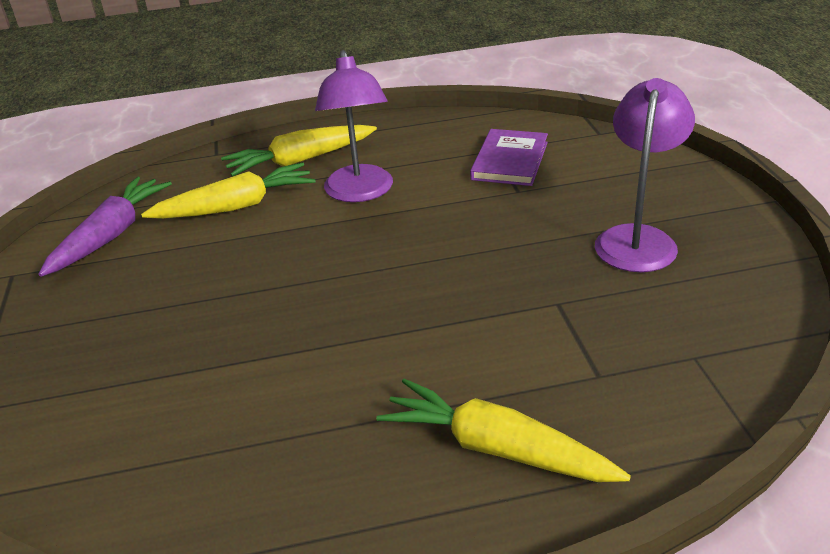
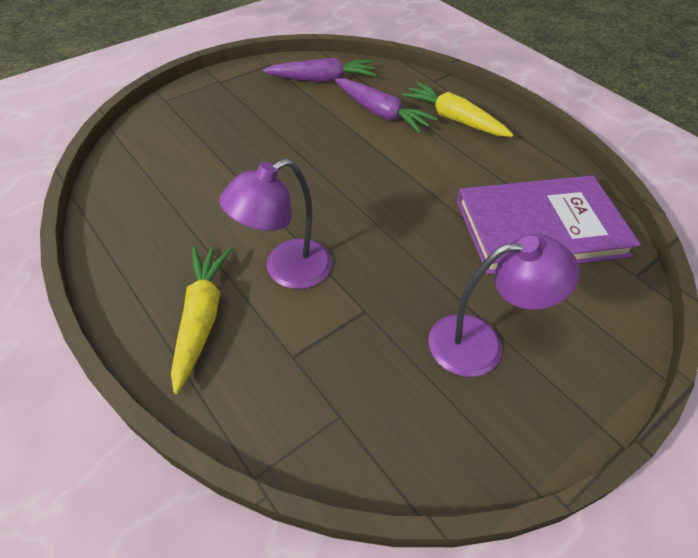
camera: 60 degrees right, 15 degrees up
yellow carrot [141,162,316,219] -> purple carrot [335,78,438,134]
purple lamp [315,50,393,202] -> purple lamp moved to [219,159,332,289]
purple book [470,129,548,186] -> purple book [457,175,641,275], size x1.85

